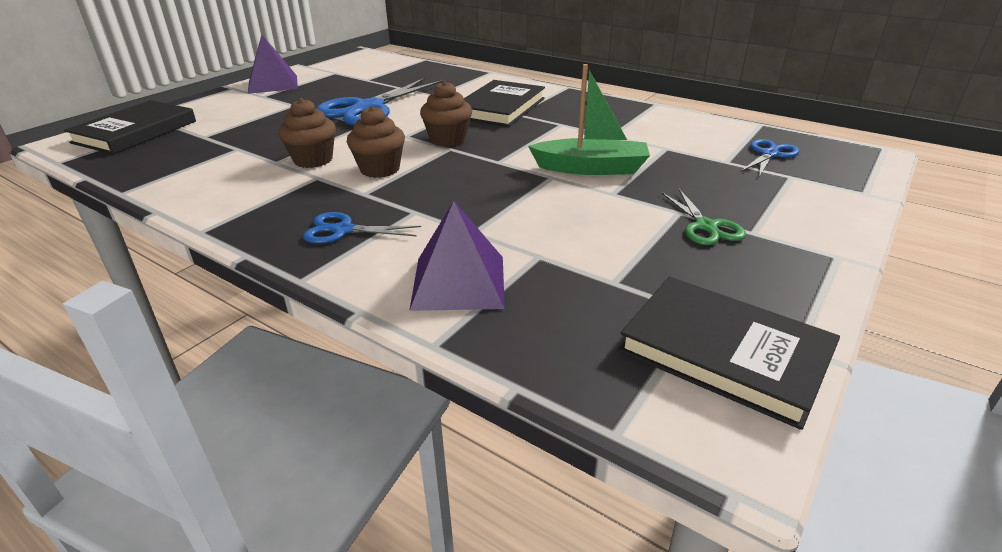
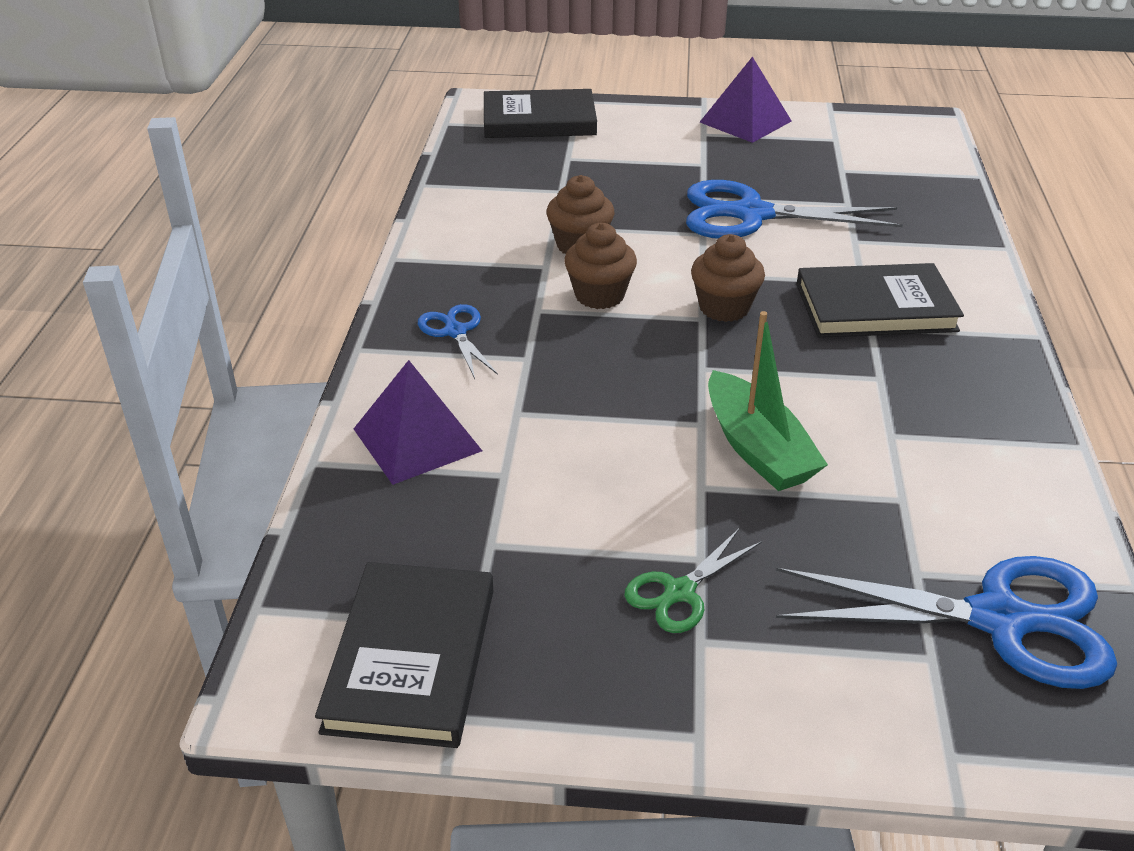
camera: 60 degrees right, 5 degrees up
blue scissors [741,139,800,176] -> blue scissors [776,556,1117,689], size x1.96

